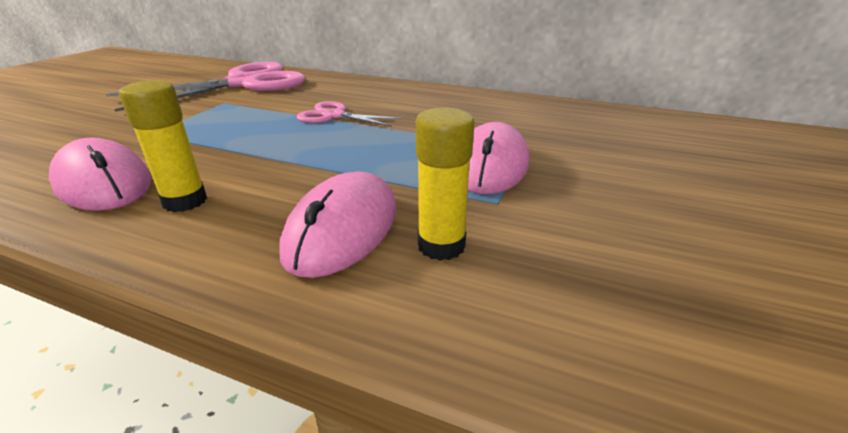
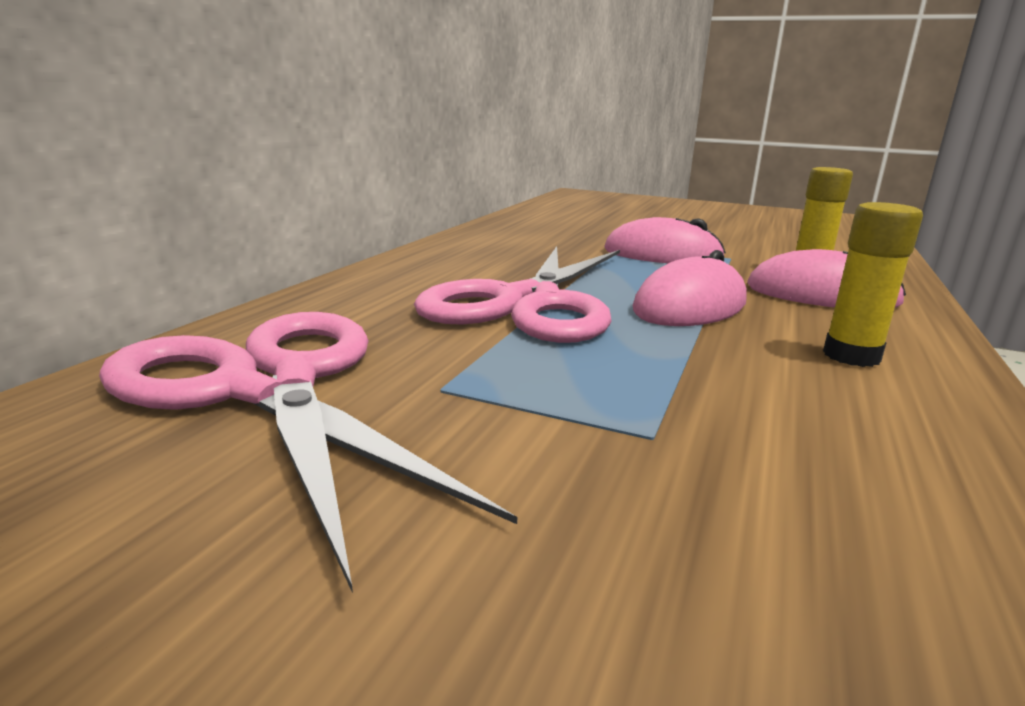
camera: 90 degrees left, 10 degrees down
pink mouse [49,137,151,211] -> pink mouse moved to [633,250,747,326]
pink scissors [296,101,403,127] -> pink scissors [414,246,620,343], size x2.04

